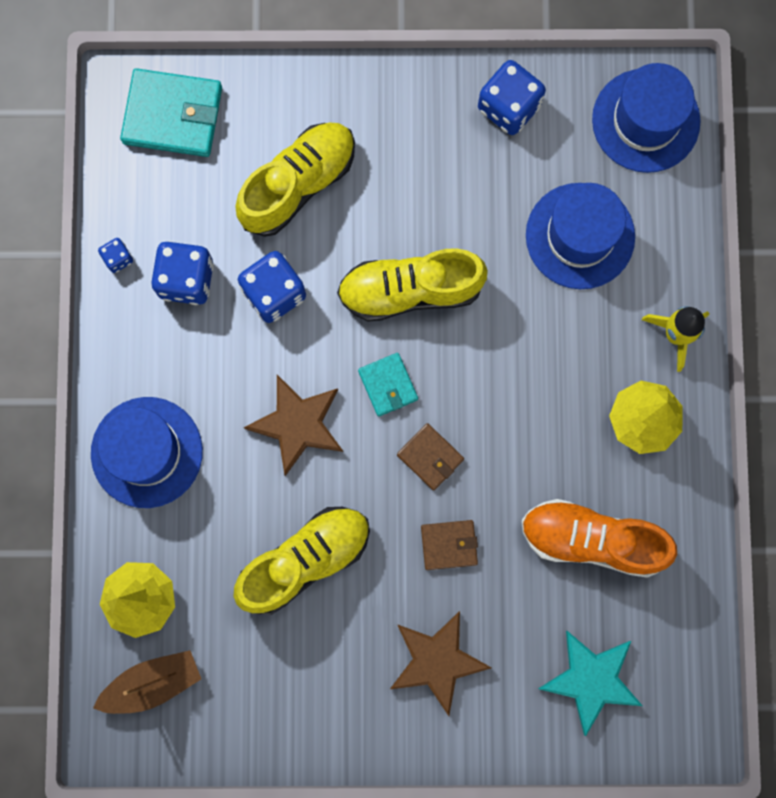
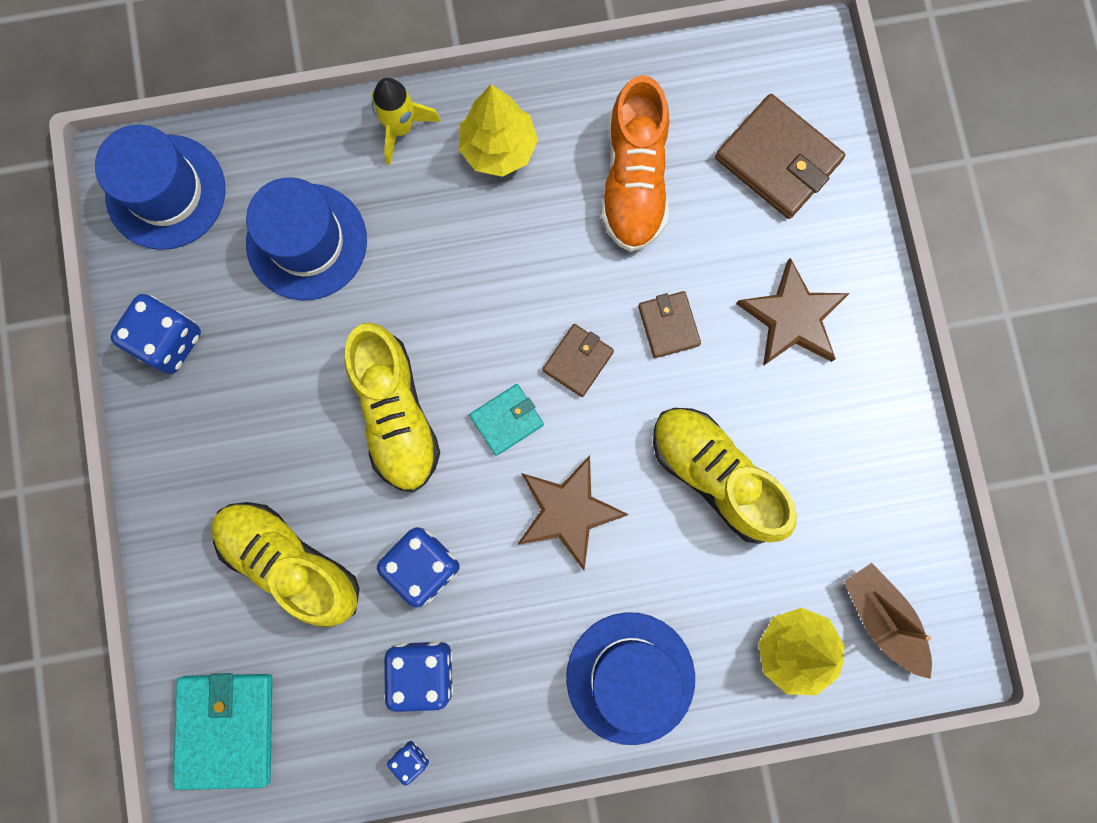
camera: 100 degrees left, 0 degrees up
turquoise star [538,631,642,736] -> brown wallet [715,94,845,219]

